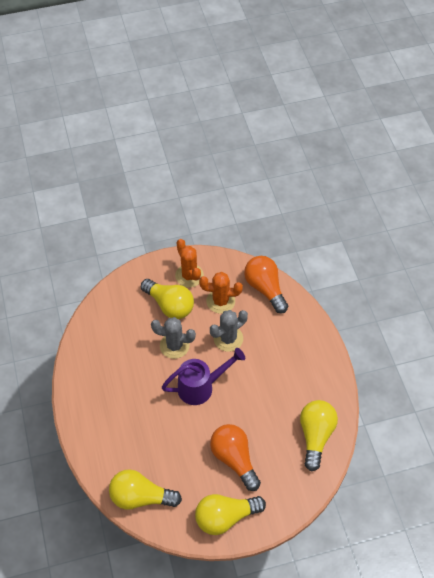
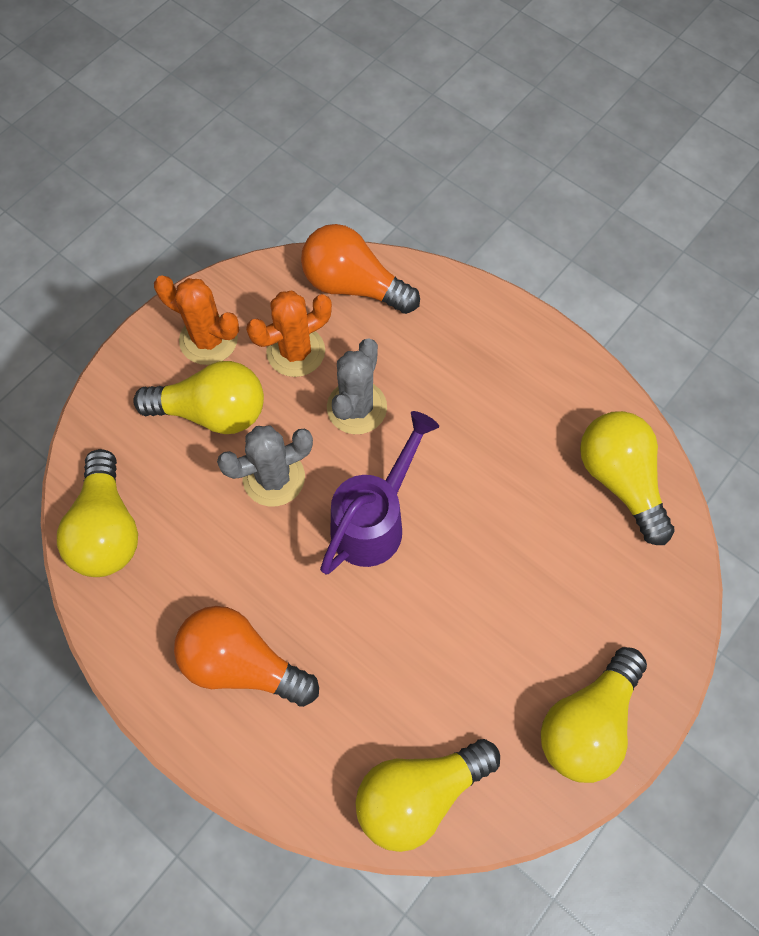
camera: 35 degrees left, 10 degrees up
orange light bulb [210,424,261,491] -> orange light bulb moved to [174,606,319,707]
none -> yellow light bulb [57,449,138,577]

